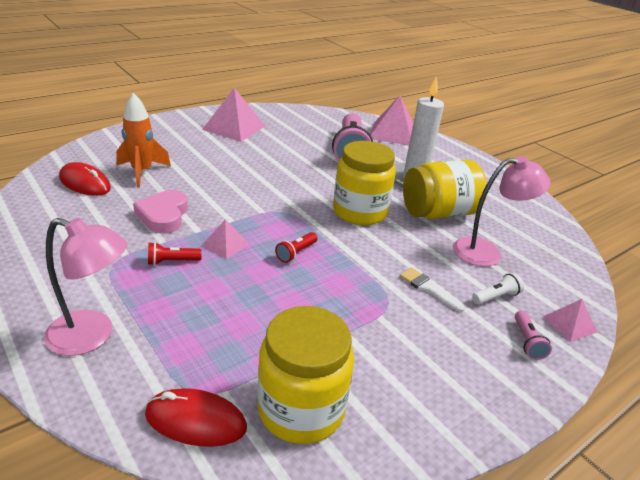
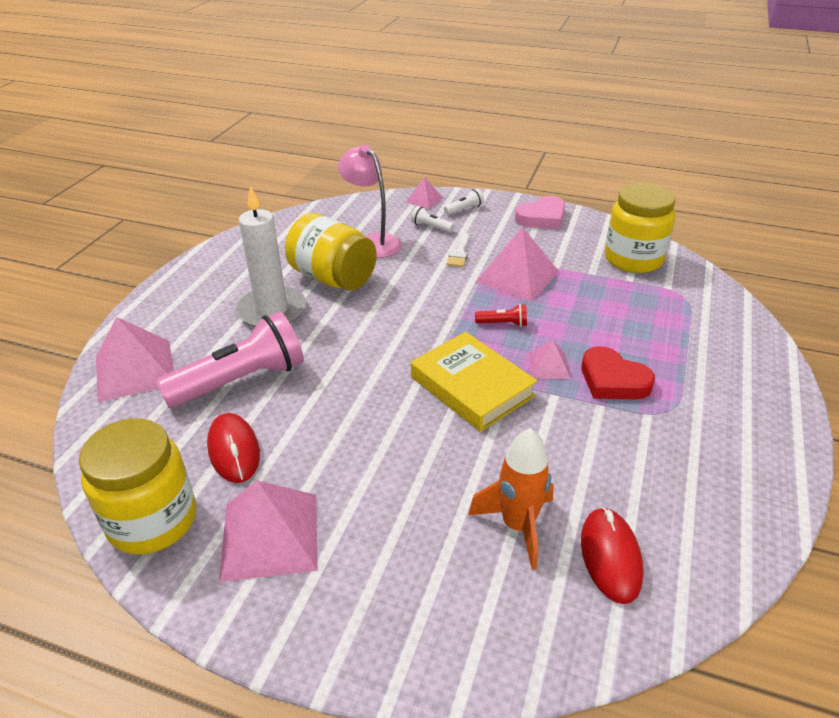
camera: 120 degrees left, 5 degrees up
pink lamp [44,218,127,356] -> none
pink heart [133,190,188,234] -> pink heart moved to [515,196,565,229]
red mouse [145,388,247,447] -> red mouse moved to [207,413,260,483]
red flashlight [148,242,202,265] -> red heart [581,346,655,400]
yellow jar [333,141,396,225] -> yellow jar moved to [79,418,196,555]
pink flashlight [515,310,552,360] -> white flashlight [444,188,484,215]
none -> yellow book [411,332,537,432]
none -> pink pyramid [476,227,559,302]

